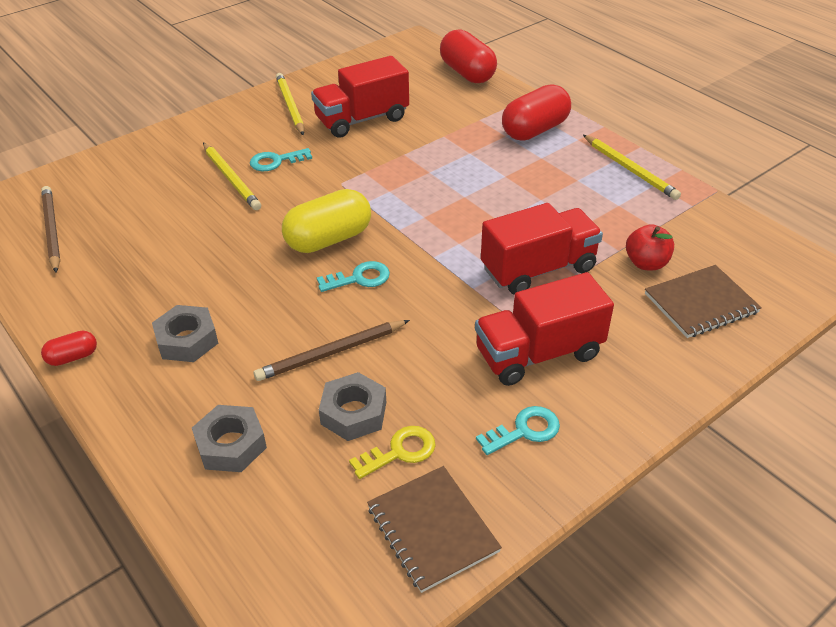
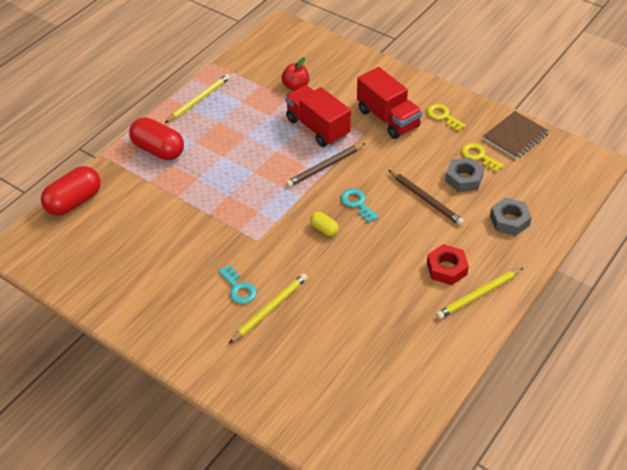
camera: 105 degrees left, 5 degrees up
brown pencil [41,186,60,273] -> brown pencil moved to [286,143,365,187]
red capsule [41,331,97,366] -> none
grey nut [152,305,218,362] -> red nut [427,244,469,285]
yellow pencil [276,73,304,135] -> yellow pencil moved to [436,268,523,319]
yellow capsule [282,189,371,253] -> yellow capsule [310,212,339,236], size x0.49
red truck [311,56,409,138] -> none
turquoise key [476,406,560,455] -> yellow key [427,104,466,131]
brown notebook [645,265,762,338] -> none

